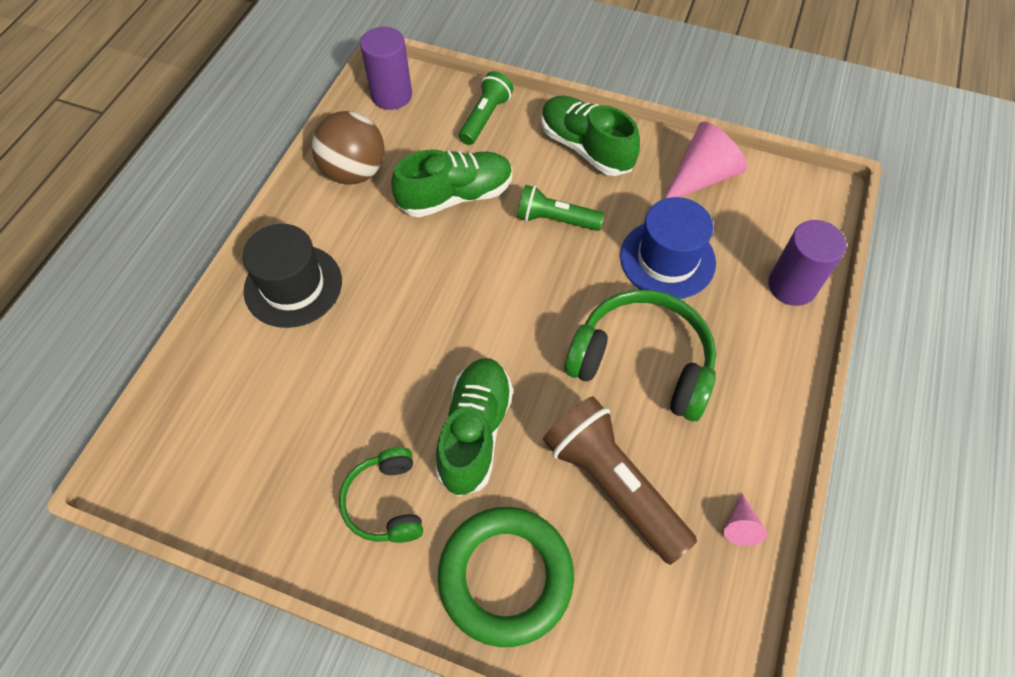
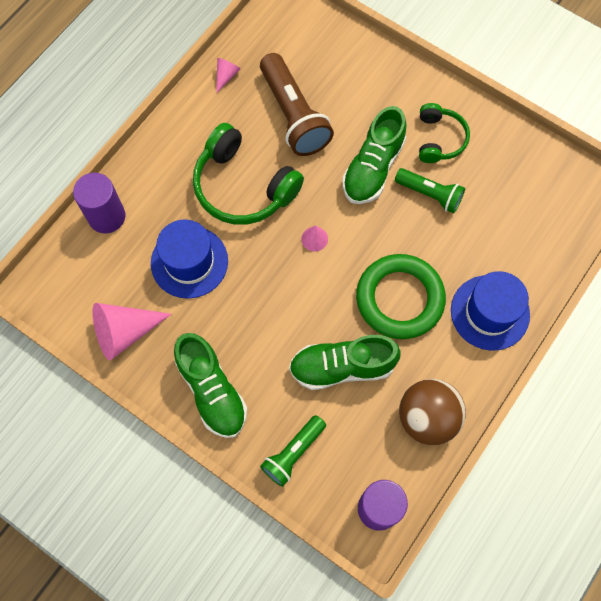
camera: 165 degrees left, 10 degrees up
black hat [242,224,342,328] -> blue hat [451,271,530,351]
green ring [438,507,574,647] -> green ring moved to [356,254,446,339]
green flashlight [517,185,604,231] -> green flashlight moved to [395,168,465,213]
none -> pink cone [301,225,328,251]

